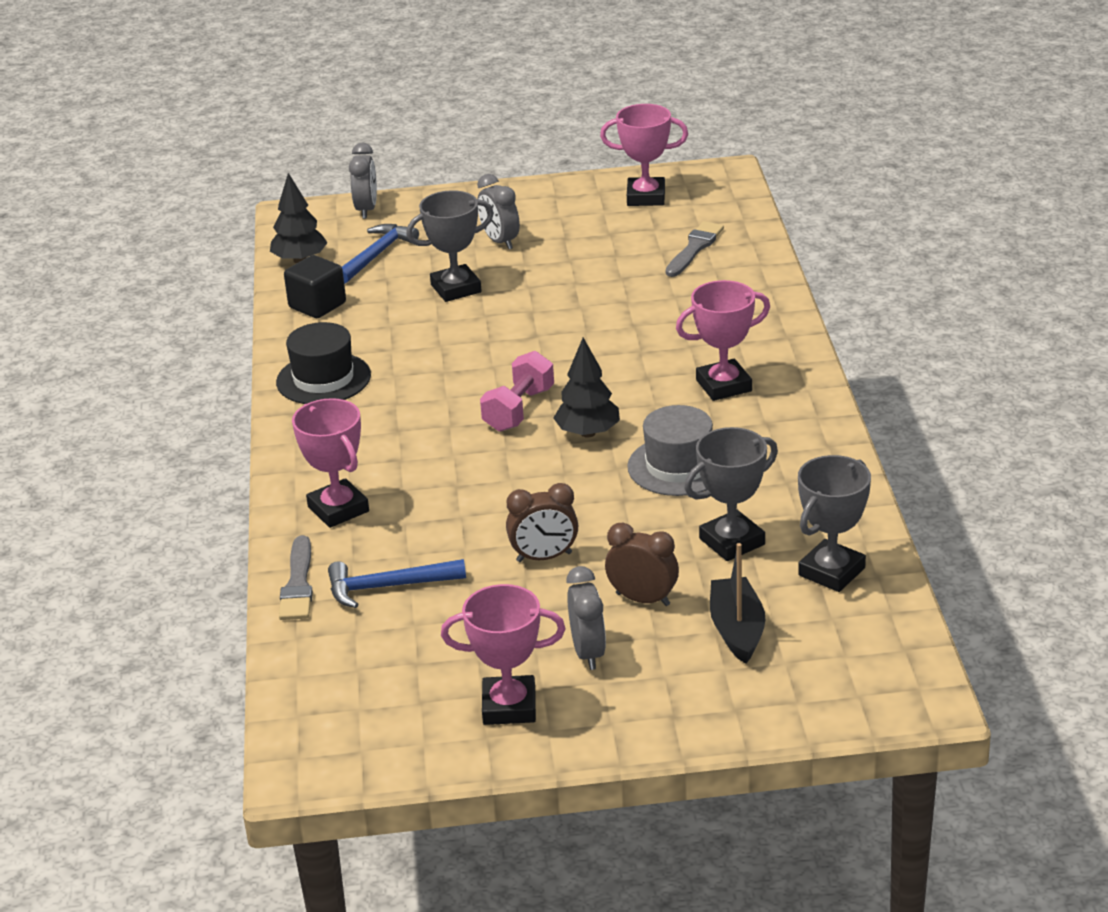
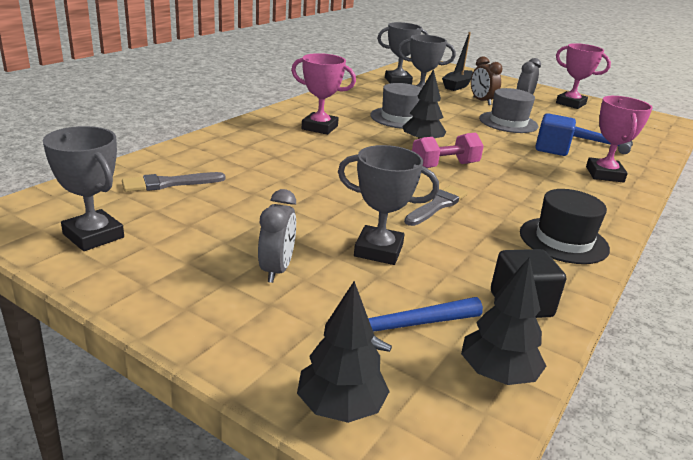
camera: 145 degrees left, 5 degrees down
grey brush [279,535,313,620] -> grey brush moved to [404,185,468,226]
grey clock [349,143,377,219] -> black tree [297,281,390,423]
brown clock [506,483,578,562] -> grey hat [479,88,538,133]
pink trophy [600,104,688,206] -> grey trophy [43,126,124,251]
none -> blue cube [535,113,576,156]

